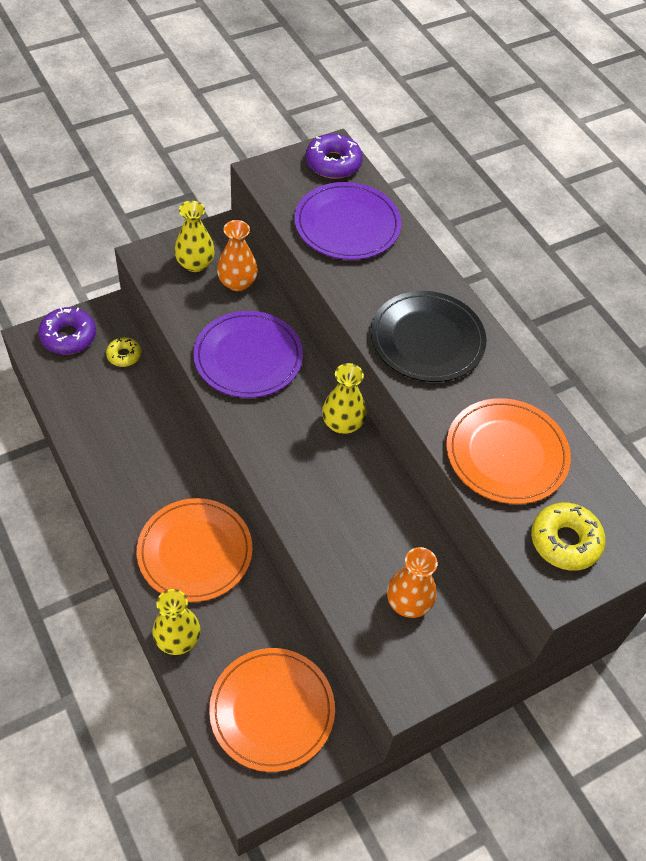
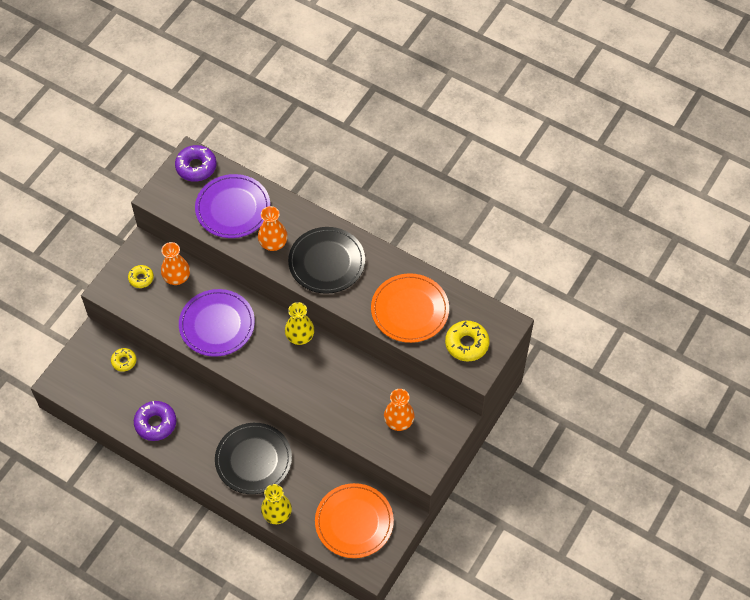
camera: 25 degrees left, 5 degrees up
purple donut [38,307,96,354] -> purple donut moved to [134,401,176,441]
orange plate [137,498,252,602] -> black plate [215,423,292,494]
yellow vase [174,201,215,272] -> yellow donut [128,265,154,288]
none -> orange vase [258,206,288,251]

